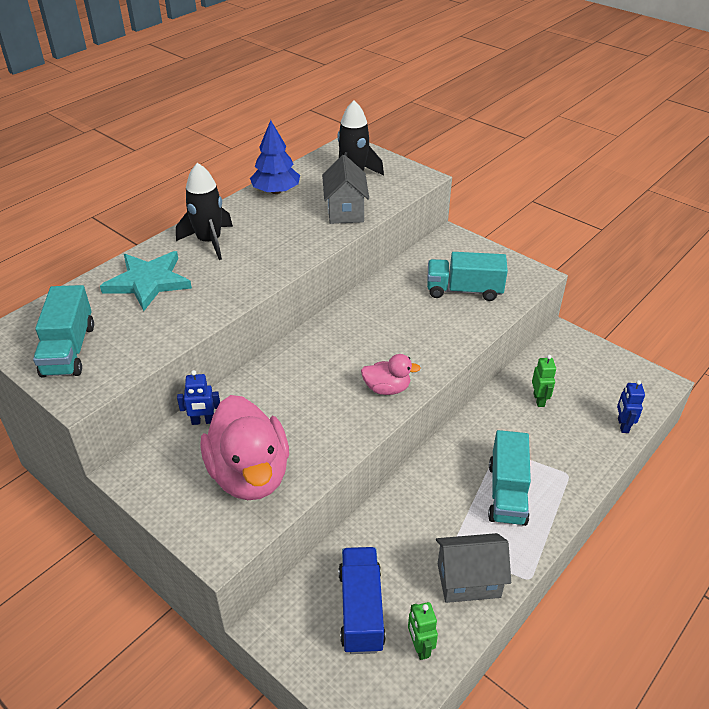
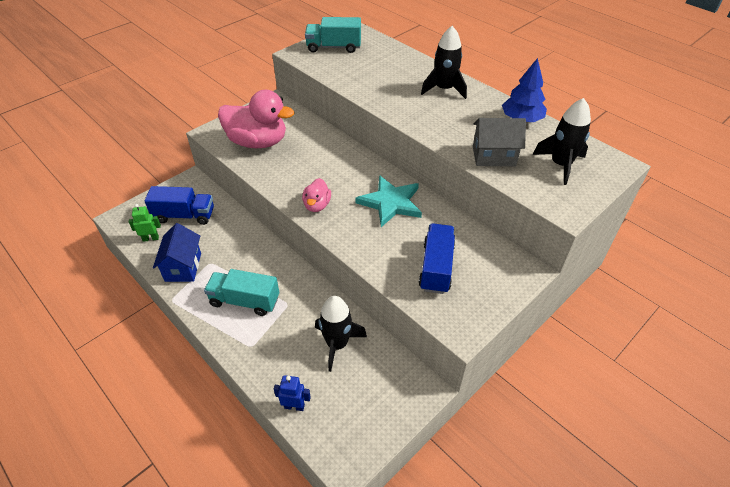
camera: 95 degrees right, 5 degrees up
turquoise star [100,251,192,311] -> turquoise star moved to [355,175,422,227]
blue robot [177,370,220,425] -> none
pink duck [200,395,289,500] -> pink duck turned 150 degrees counterclockwise [218,90,295,148]
turquoise truck [427,252,508,301] -> blue truck [418,223,455,294]
grey house [436,533,511,603] -> blue house [153,223,201,282]
green robot [532,355,556,407] -> black rocket [315,296,367,372]

